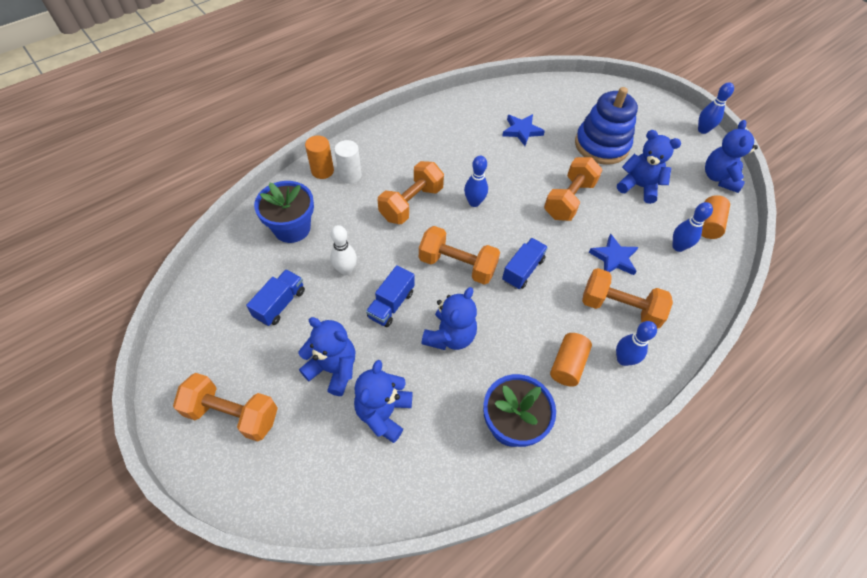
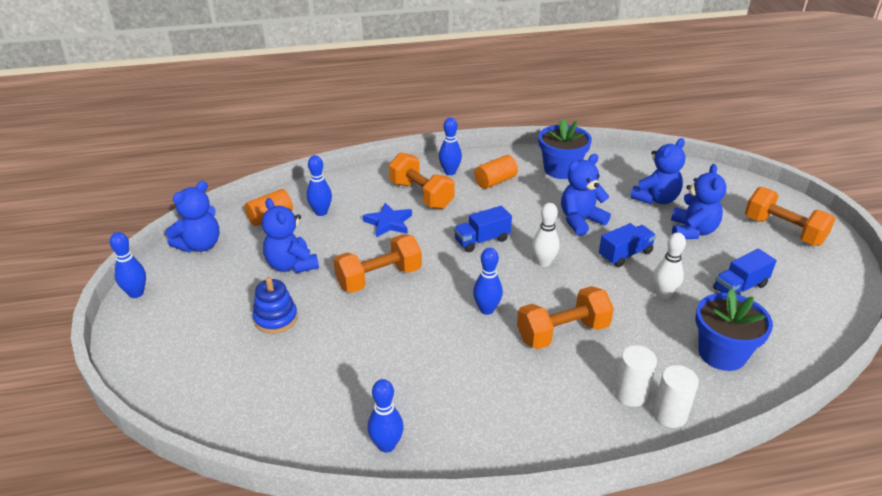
camera: 150 degrees left, 20 degrees down
blue teddy bear [298,317,355,396] -> blue teddy bear turned 135 degrees counterclockwise [671,164,727,239]
orange cylinder [305,136,334,179] -> white cylinder [653,365,699,428]
orange dumbbell [419,226,500,285] -> white bowling pin [532,203,560,267]
blue star [502,114,545,146] -> none
blue stacking toy [575,87,638,165] -> blue stacking toy [253,277,298,334], size x0.57
none -> blue bowling pin [368,379,404,453]

